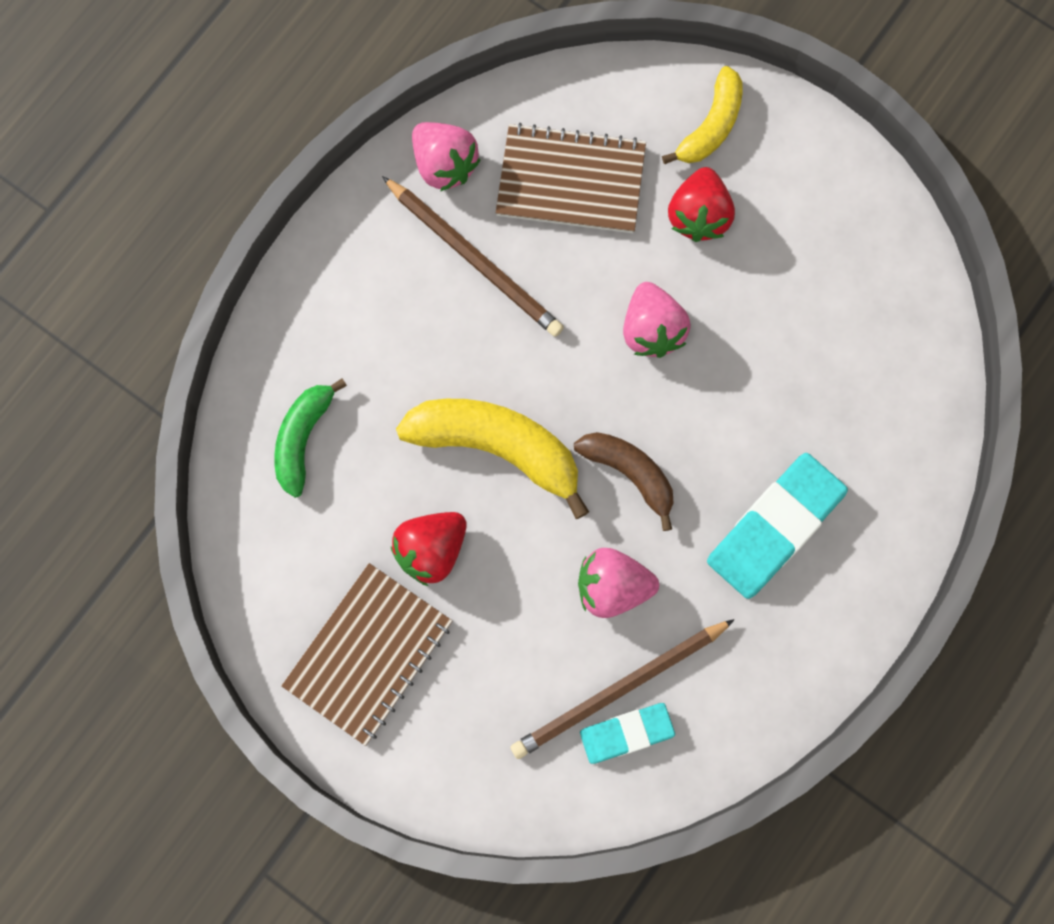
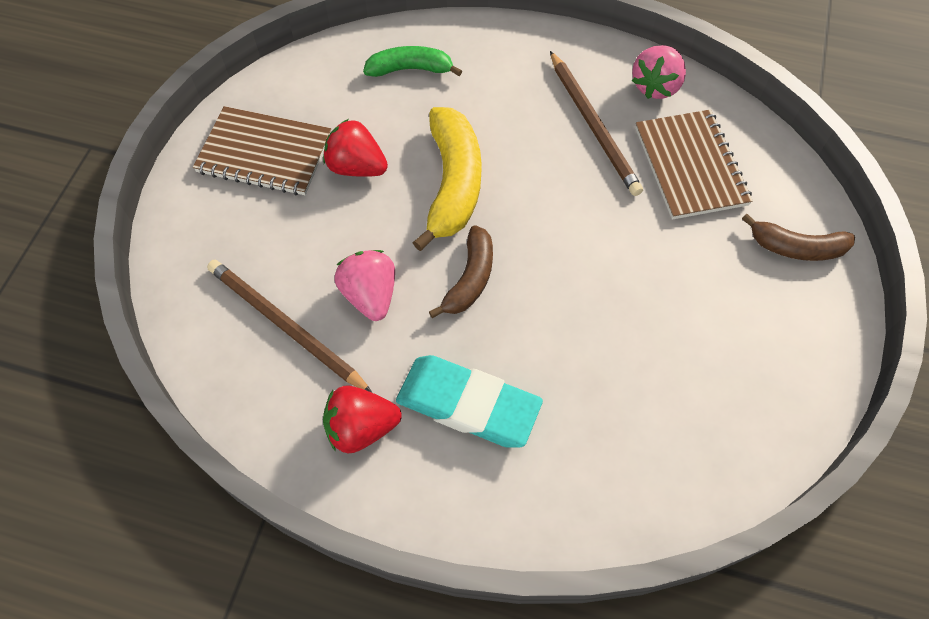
camera: 70 degrees right, 15 degrees down
brown pencil [382,176,564,337] -> brown pencil turned 45 degrees counterclockwise [550,51,643,196]
turquoise eraser [580,703,675,764] -> none
pink strawberry [623,282,691,358] -> none
yellow banana [662,66,743,164] -> brown banana [742,214,855,261]
red strawberry [668,167,735,242] -> red strawberry moved to [323,385,402,453]

